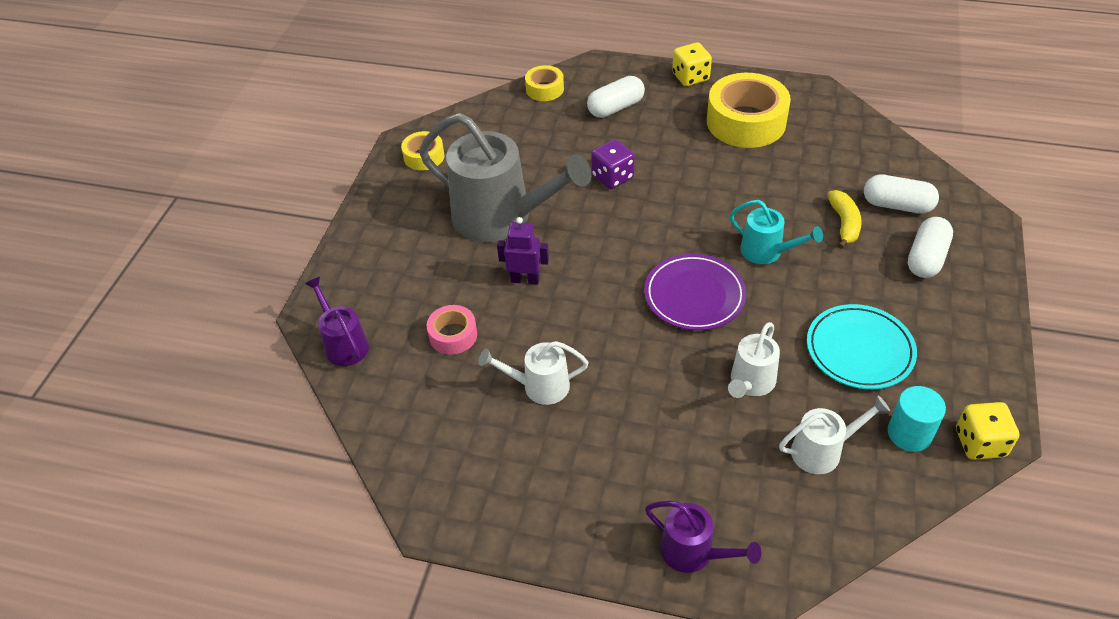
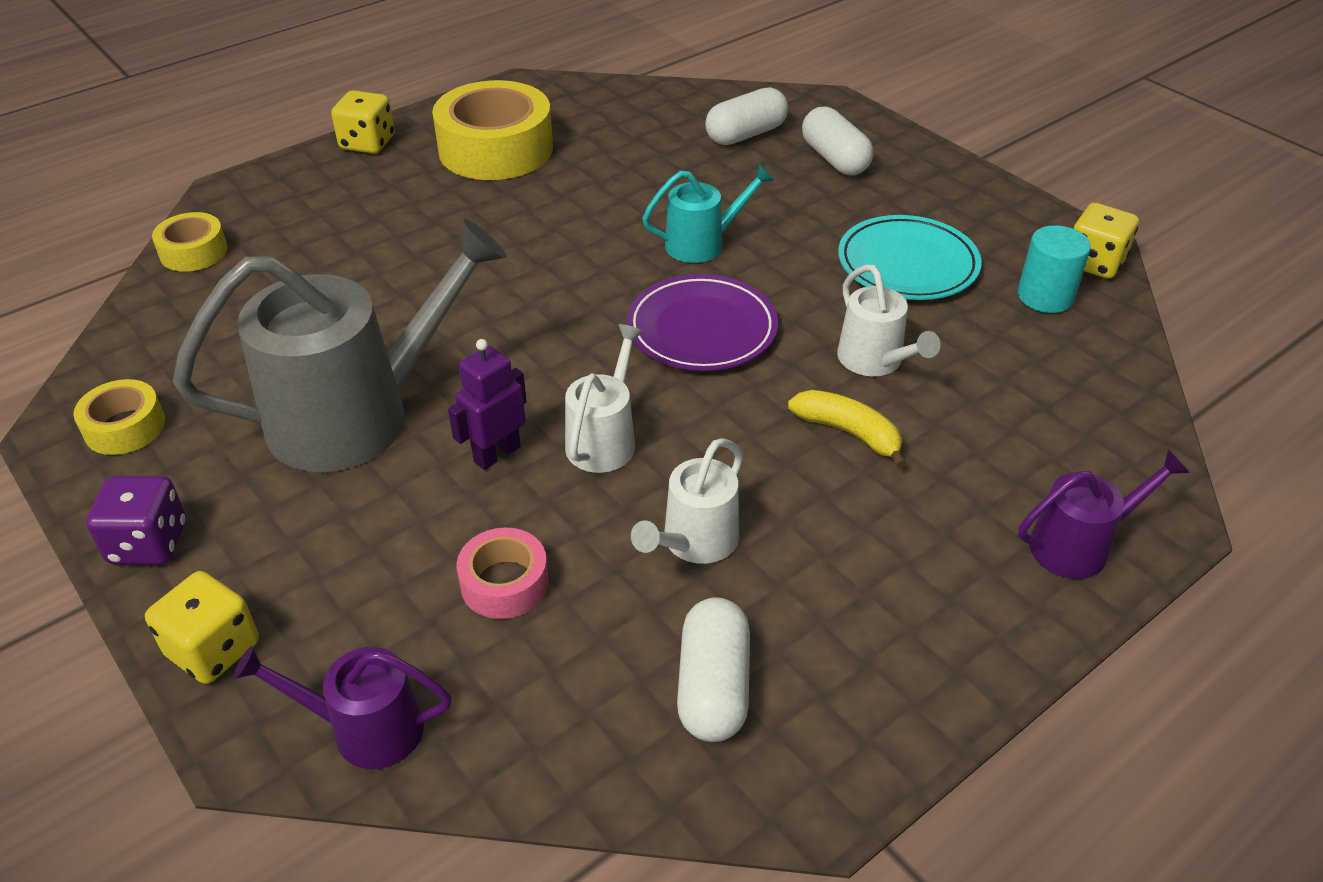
camera: 55 degrees left, 5 degrees down
white capsule [587,76,645,118] -> white capsule moved to [677,597,750,742]
purple dice [591,139,635,189] -> purple dice moved to [86,476,186,565]
white watering can [779,396,890,474] -> white watering can moved to [565,324,644,473]
yellow banana [828,190,862,249] -> yellow banana moved to [788,390,906,468]
none -> yellow dice [145,571,259,684]

